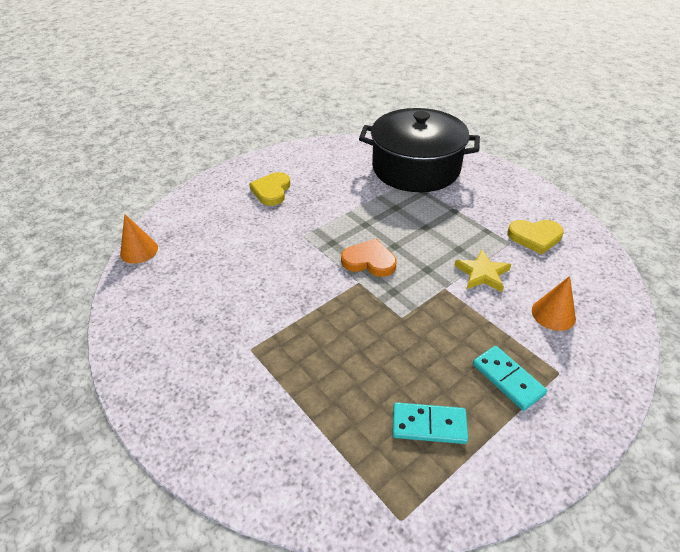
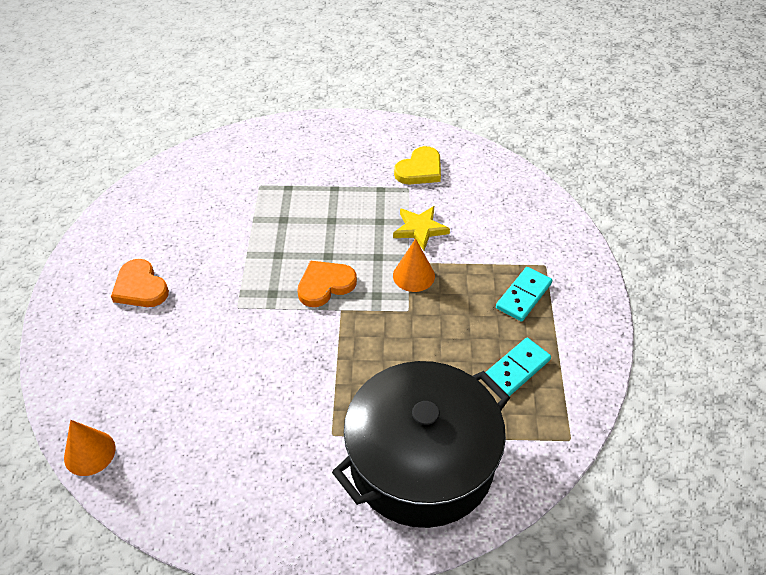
camera: 50 degrees left, 5 degrees up
yellow heart [249,172,290,206] -> orange heart [111,259,169,307]
black pot [359,108,480,192] -> black pot moved to [332,361,510,528]
turquoise domino [473,346,547,411] -> turquoise domino turned 60 degrees counterclockwise [496,267,552,322]
orange cone [532,276,576,331] -> orange cone moved to [393,238,435,292]

